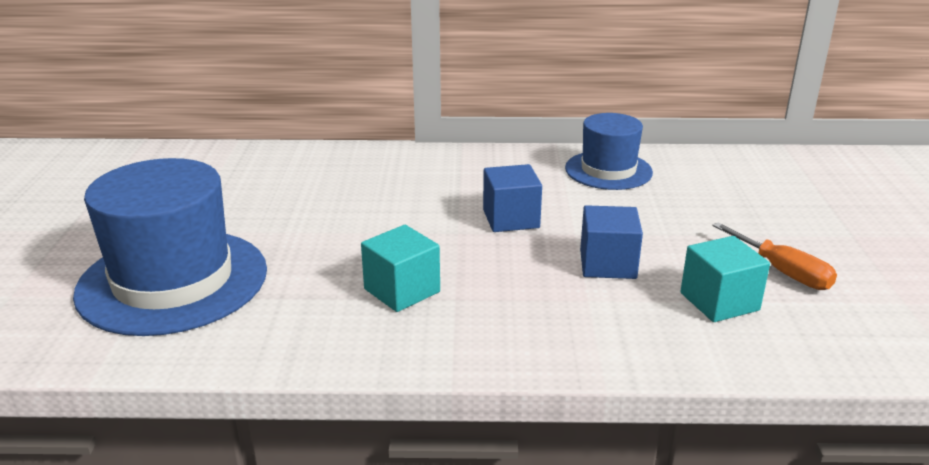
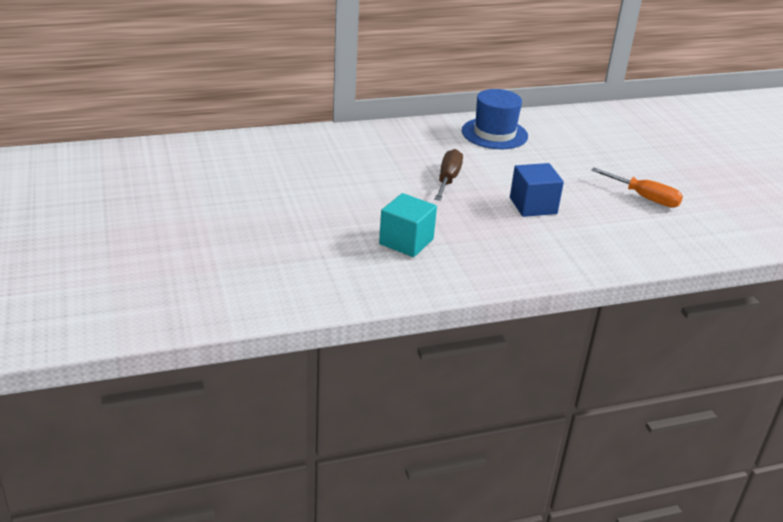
camera: 20 degrees left, 5 degrees up
blue hat [73,158,267,336] -> none
blue cube [483,164,542,232] -> brown screwdriver [434,149,463,201]
turquoise cube [680,236,770,322] -> none

